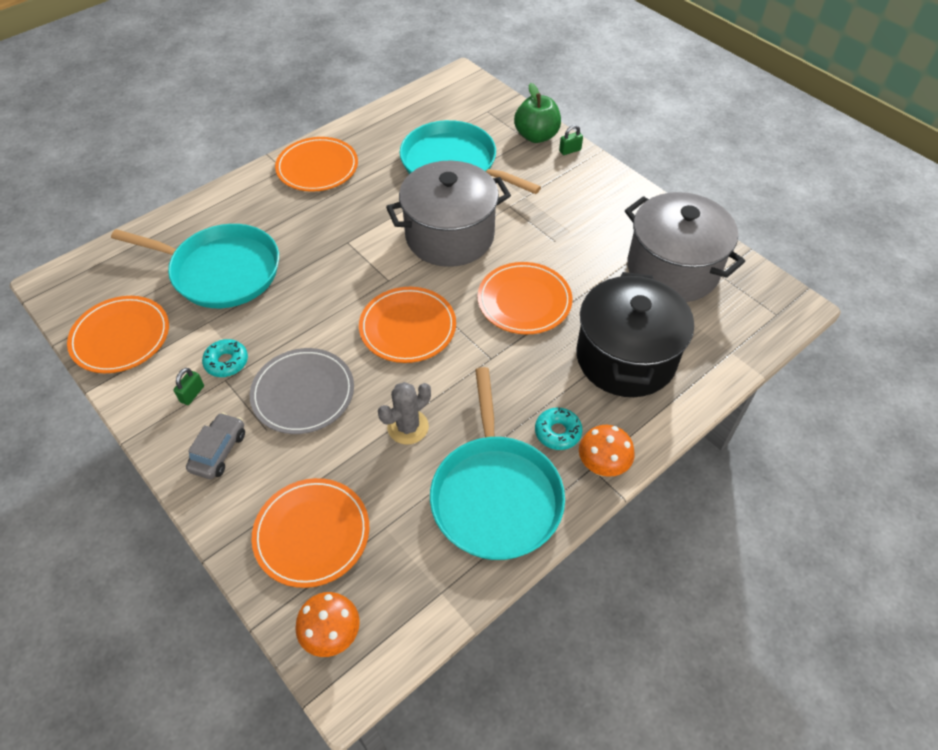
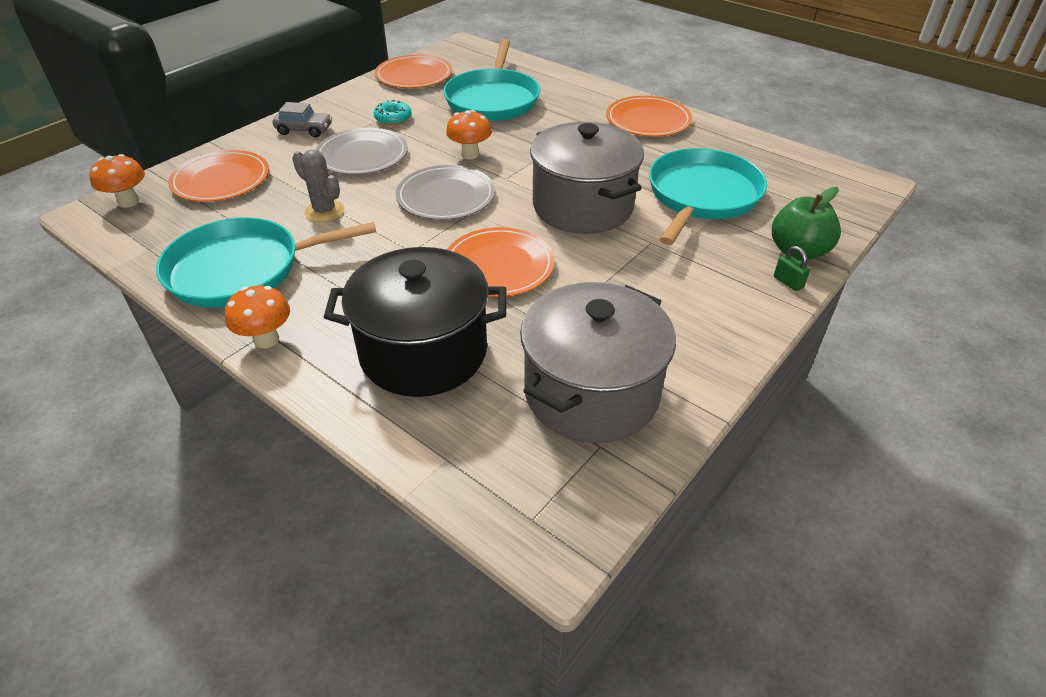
camera: 80 degrees right, 10 degrees down
green padlock [174,368,204,405] -> none
orange plate [359,287,456,363] -> grey plate [396,165,495,220]
turquoise donut [535,408,582,450] -> none
none -> orange mushroom [446,110,492,159]

